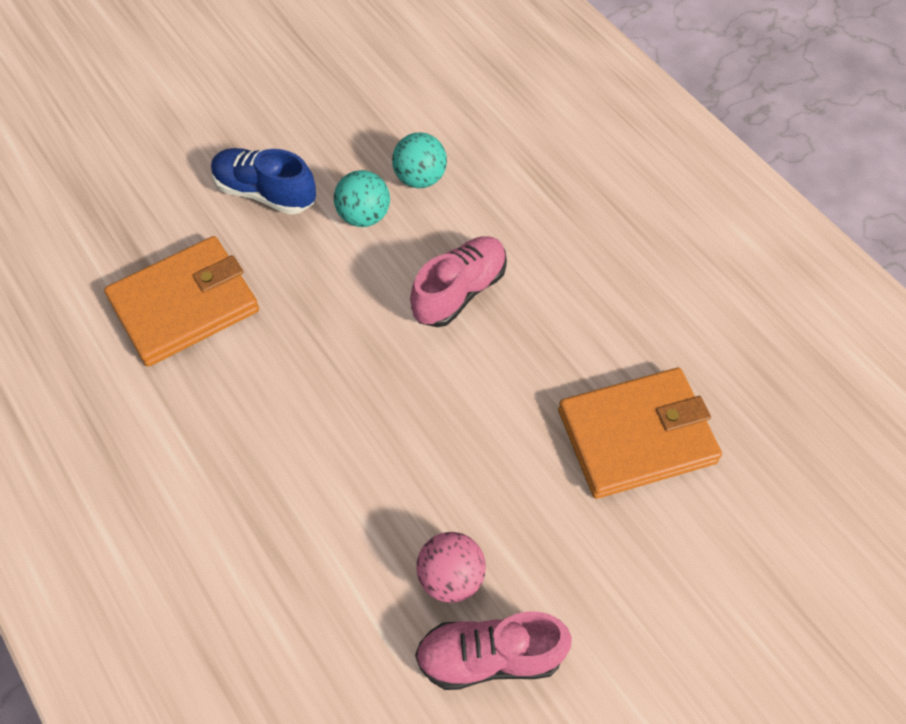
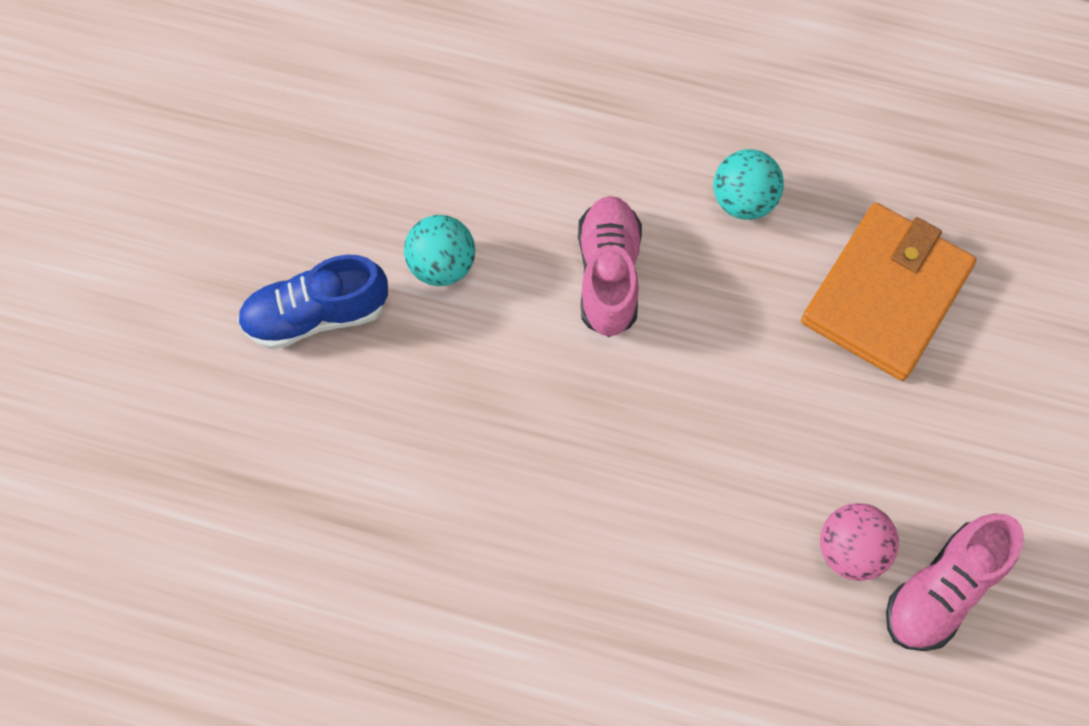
camera: 40 degrees left, 10 degrees up
orange wallet [104,236,259,367] -> none
turquoise ball [392,132,447,188] -> turquoise ball moved to [714,149,784,220]

